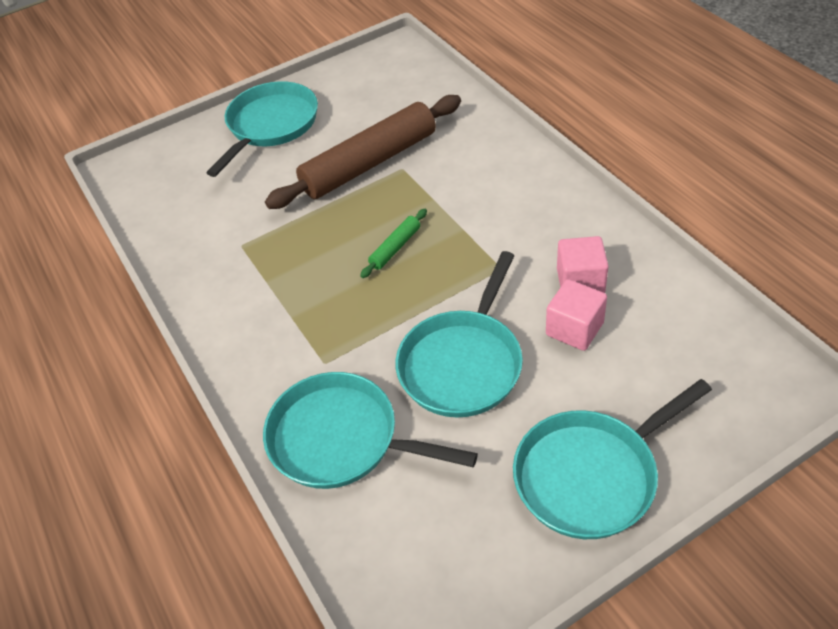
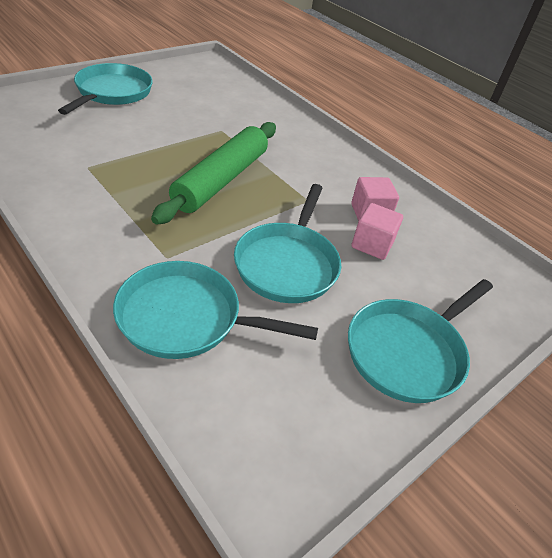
camera: 20 degrees left, 5 degrees down
brown rolling pin [265,95,461,209] -> none
green rolling pin [360,209,427,278] -> green rolling pin [151,122,276,225], size x2.40

